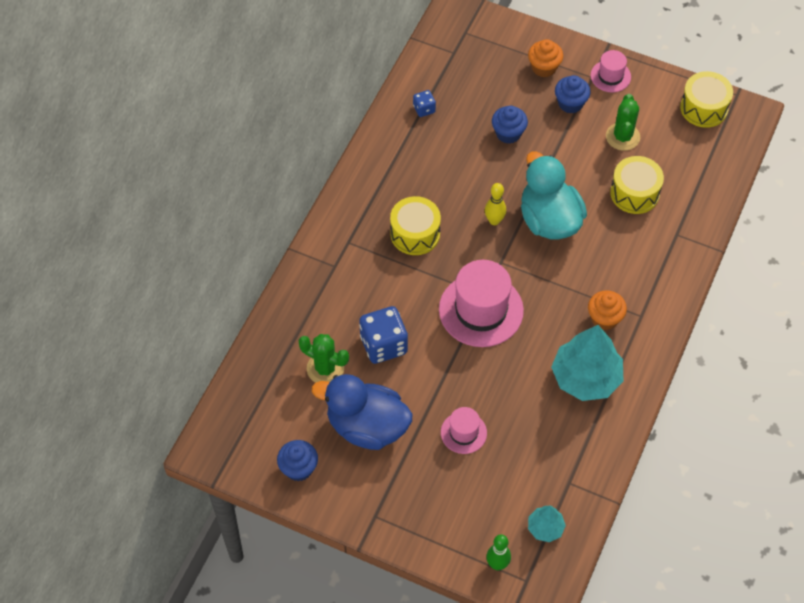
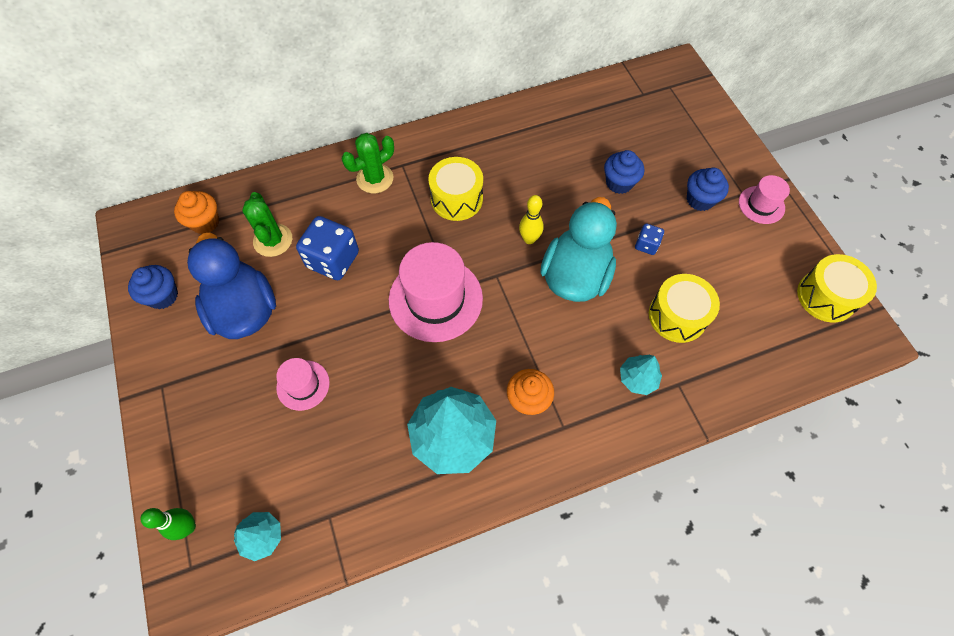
camera: 45 degrees right, 5 degrees up
blue dice [413,90,436,117] -> blue dice moved to [635,224,664,255]
orange cupcake [528,39,563,77] -> orange cupcake moved to [174,191,219,234]
green cactus [606,94,640,151] -> green cactus moved to [342,133,394,193]
none -> turquoise tree [620,355,662,395]

